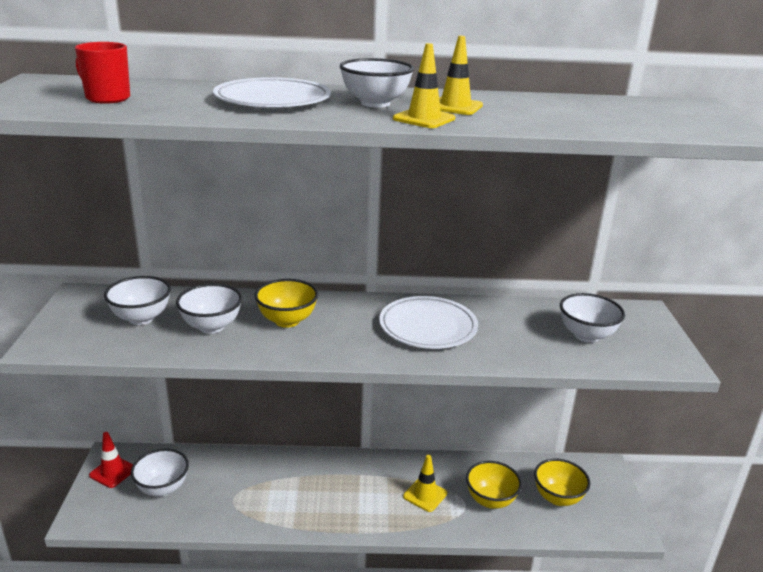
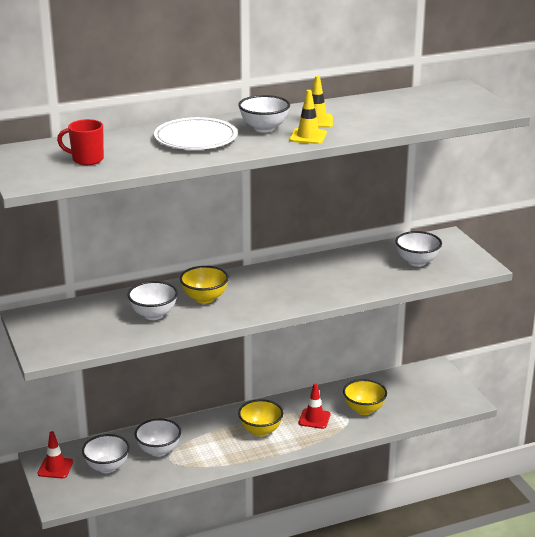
camera: 20 degrees left, 0 degrees up
white bowl [104,276,171,325] -> white bowl moved to [135,418,181,457]
white plate [379,296,478,349] -> none
yellow traffic cone [403,455,447,512] -> red traffic cone [298,384,330,429]
yellow bowl [534,459,590,506] -> yellow bowl moved to [238,399,284,437]

